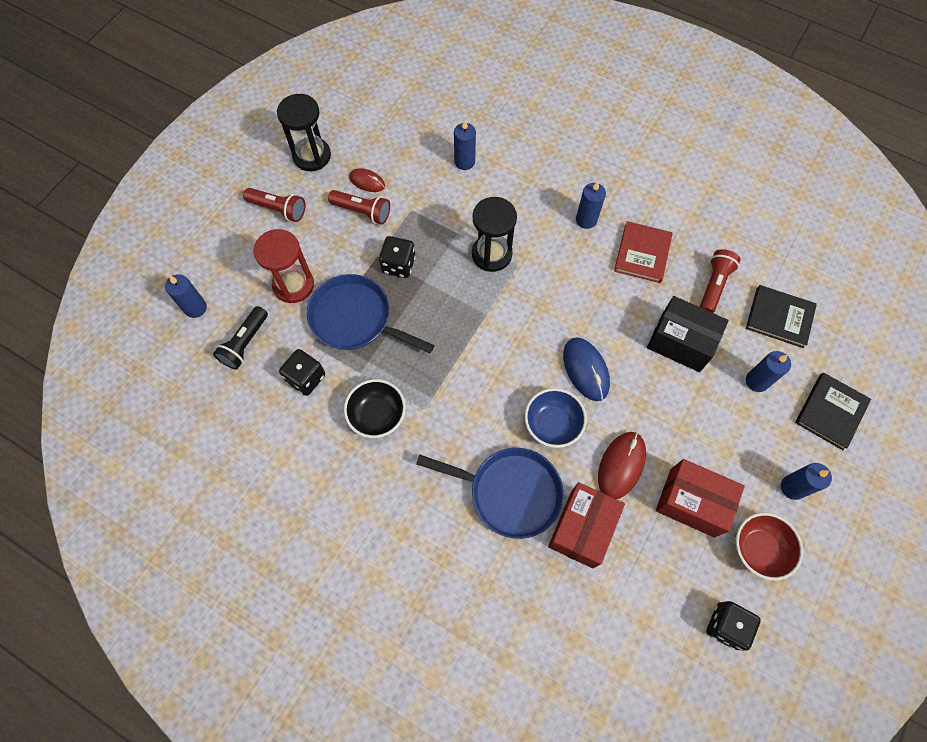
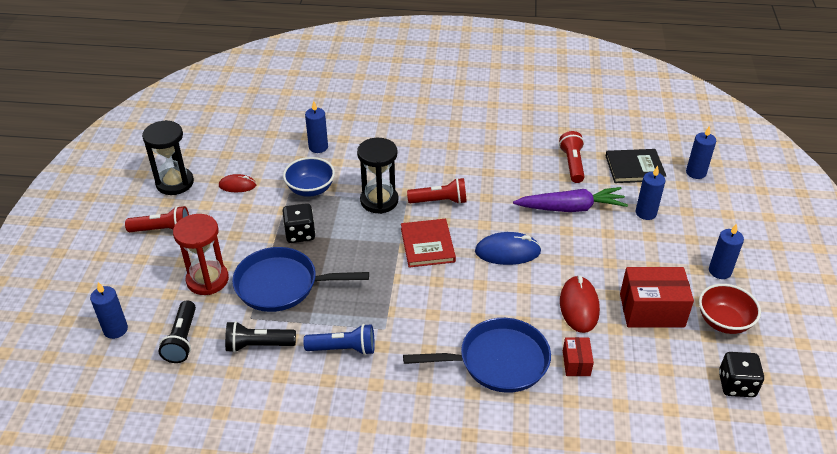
camera: 25 degrees left, 25 degrees down
black dice [279,349,325,396] -> black flashlight [225,321,296,353]
red flashlight [328,190,390,225] -> red flashlight moved to [407,178,467,204]
black bowl [344,379,406,438] -> blue flashlight [303,324,375,355]
blue bowl [524,388,587,448] -> blue bowl moved to [283,157,335,197]
red box [548,482,625,568] -> red box [563,337,594,376], size x0.52
blue mouse [563,337,610,401] -> blue mouse turned 45 degrees counterclockwise [475,232,541,265]
blue candle [576,181,606,229] -> blue candle moved to [686,126,716,179]
red book [614,221,673,283] -> red book moved to [401,219,456,268]
black box [647,296,729,372] -> purple carrot [513,187,628,212]
black book [795,373,871,450] -> none

